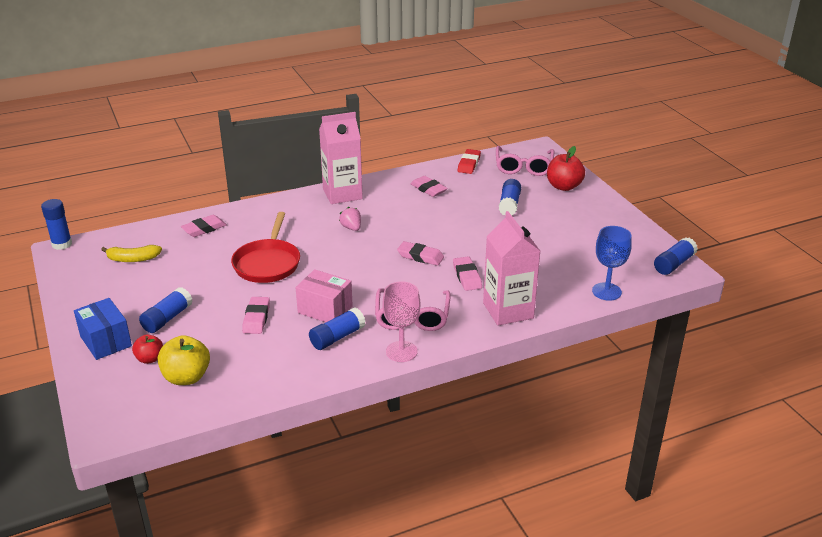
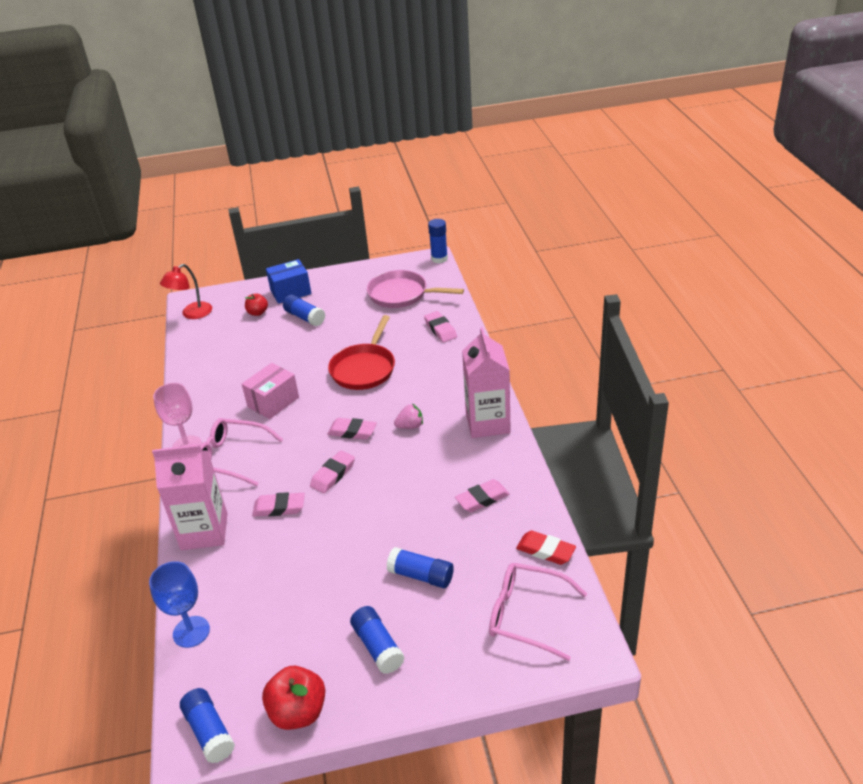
camera: 105 degrees right, 5 degrees up
yellow banana [101,245,162,262] -> pink pan [367,270,464,308]
yellow apple [158,335,210,385] -> none
red pan [231,212,300,283] -> red pan turned 90 degrees counterclockwise [328,315,395,390]
pink eraser [242,297,270,334] -> pink eraser moved to [327,418,377,440]
blue glue stick [309,307,366,350] -> blue glue stick moved to [350,606,405,674]
red apple [547,146,585,191] -> red apple moved to [262,666,325,730]
none -> red lamp [160,264,212,319]

